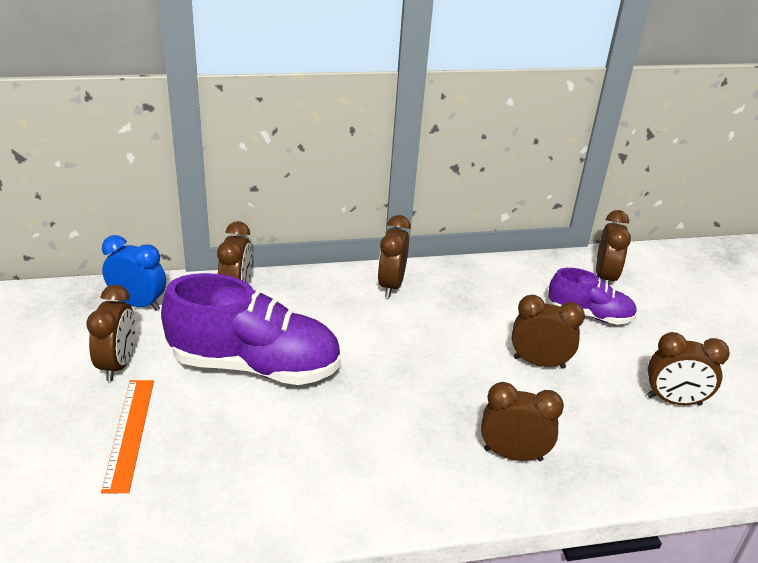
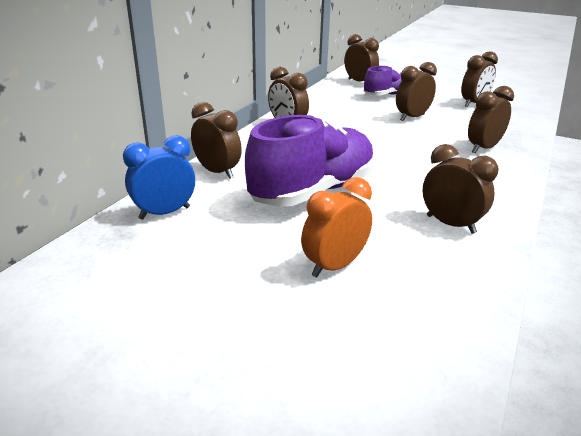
camera: 50 degrees left, 5 degrees down
brown clock [87,285,135,381] -> brown clock moved to [423,144,499,234]
orange ruler [101,380,154,494] -> orange clock [301,177,372,278]

